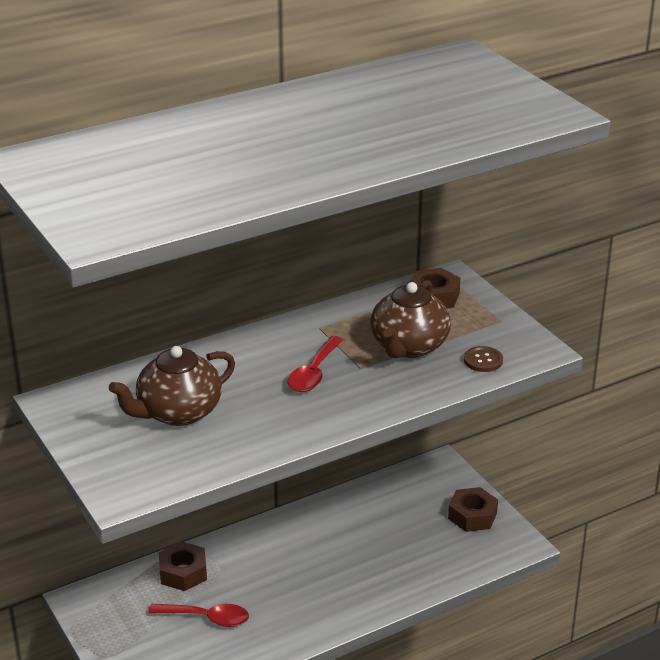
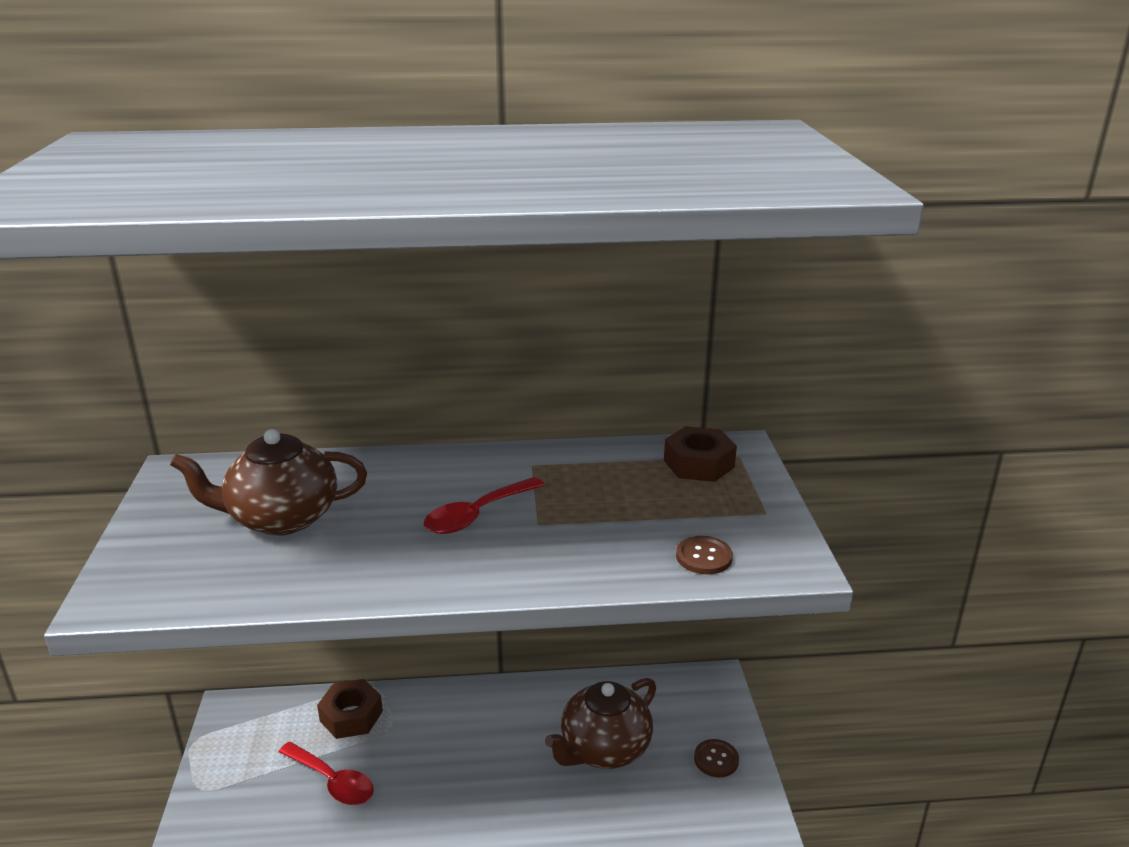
camera: 25 degrees right, 5 degrees down
brown teapot [370,280,451,358] -> brown teapot moved to [545,678,656,769]
brown nut [448,487,498,532] -> brown button [694,739,739,777]

